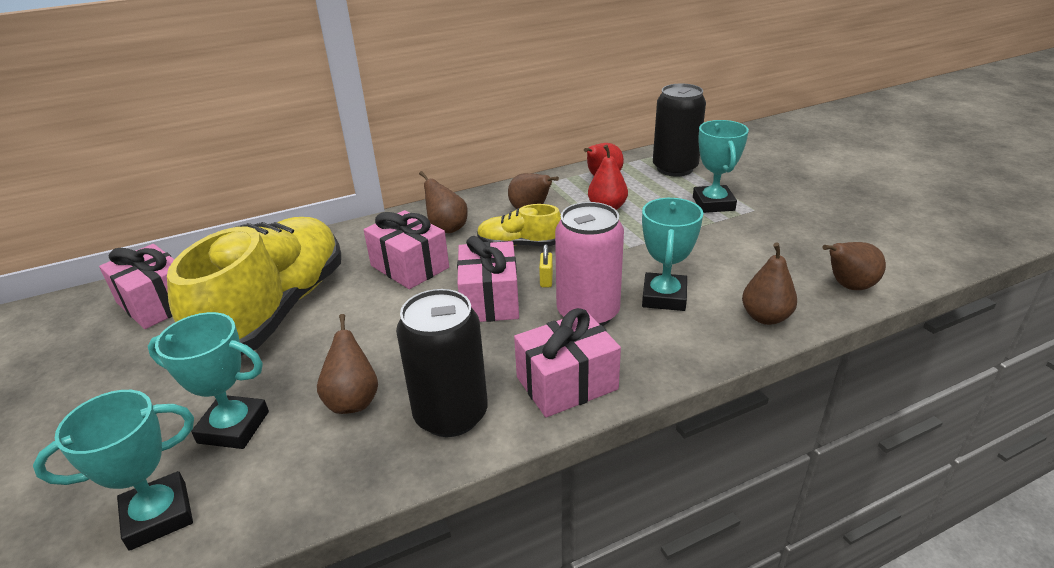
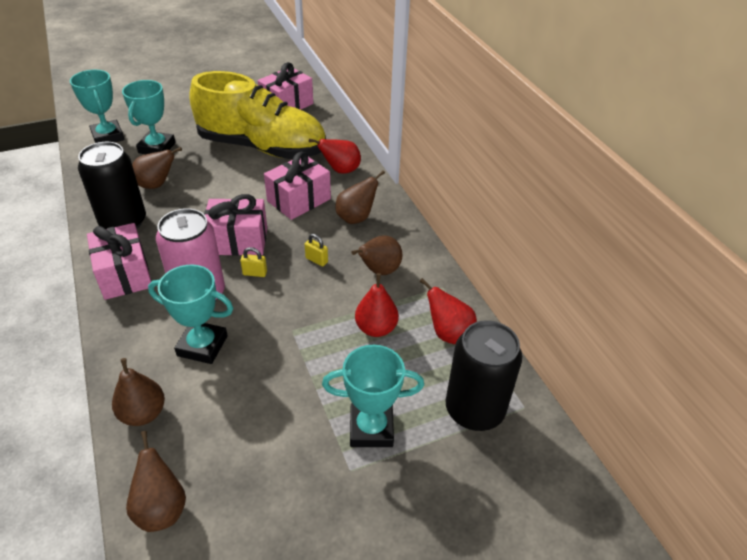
camera: 90 degrees right, 10 degrees up
yellow shoe [477,204,561,246] -> yellow padlock [305,234,328,266]
none -> red pear [309,139,361,174]

